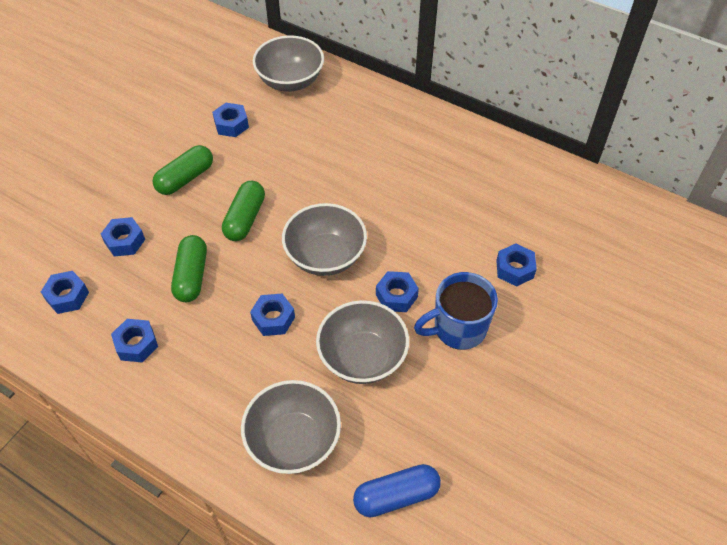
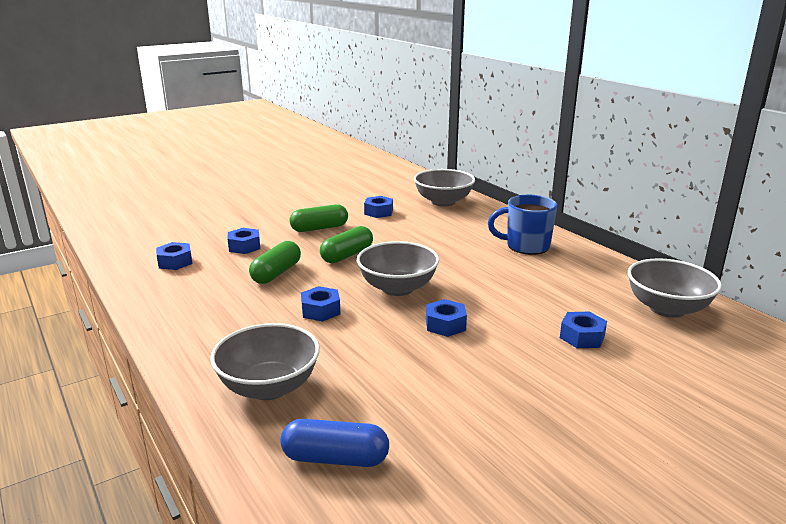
camera: 25 degrees right, 30 degrees down
blue nut [111,319,158,363] -> none
grey bowl [316,300,409,384] -> grey bowl moved to [628,258,722,318]
blue mug [414,272,498,350] -> blue mug moved to [488,195,557,255]

